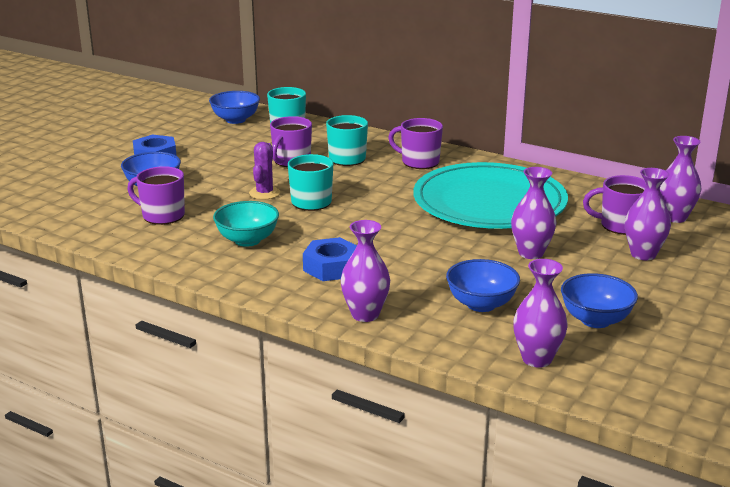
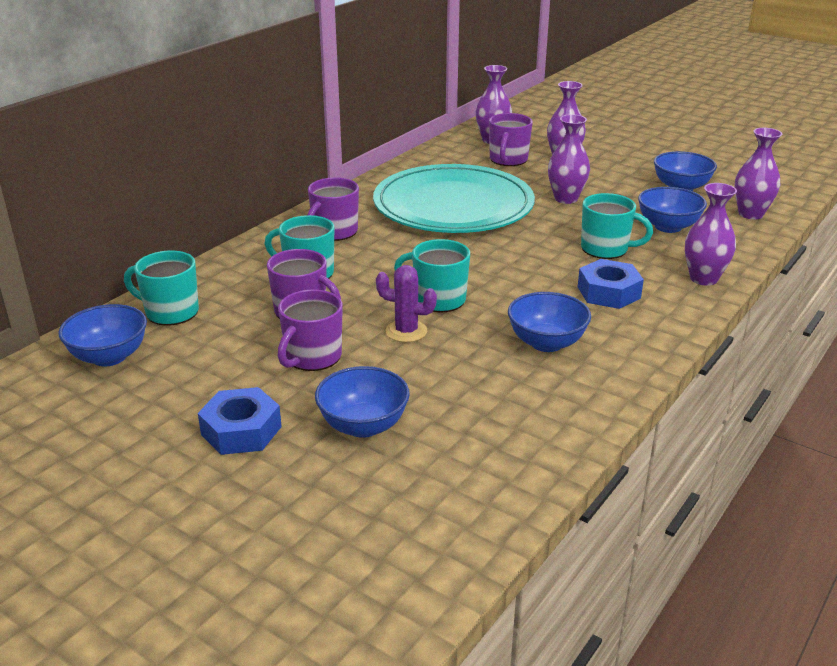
camera: 85 degrees left, 5 degrees up
purple mug [127,166,185,225] -> purple mug moved to [278,290,343,371]
turquoise bowl [213,201,279,247] -> blue bowl [508,292,591,352]
none -> turquoise mug [581,193,653,259]

